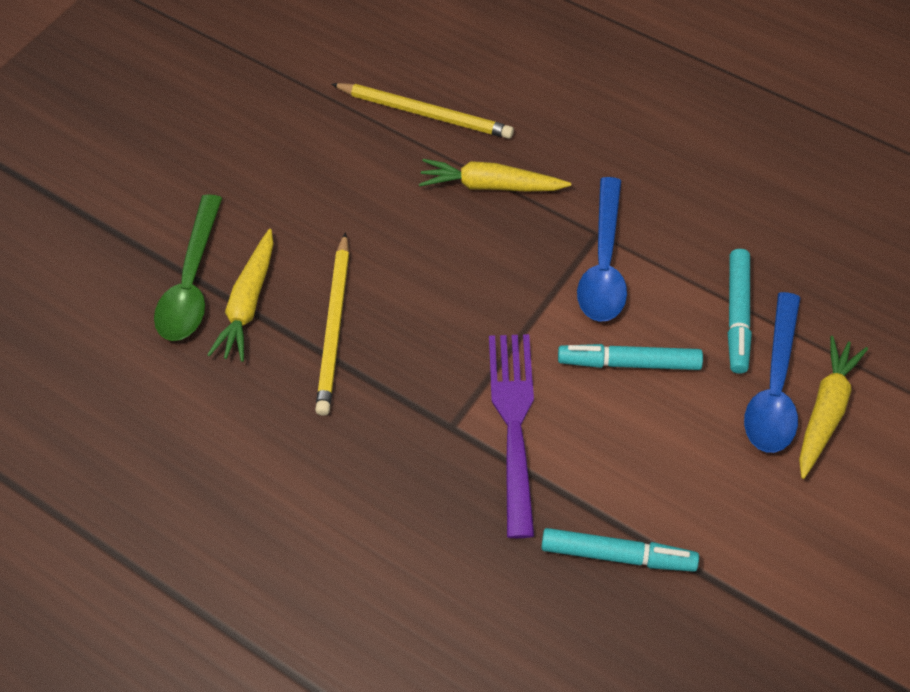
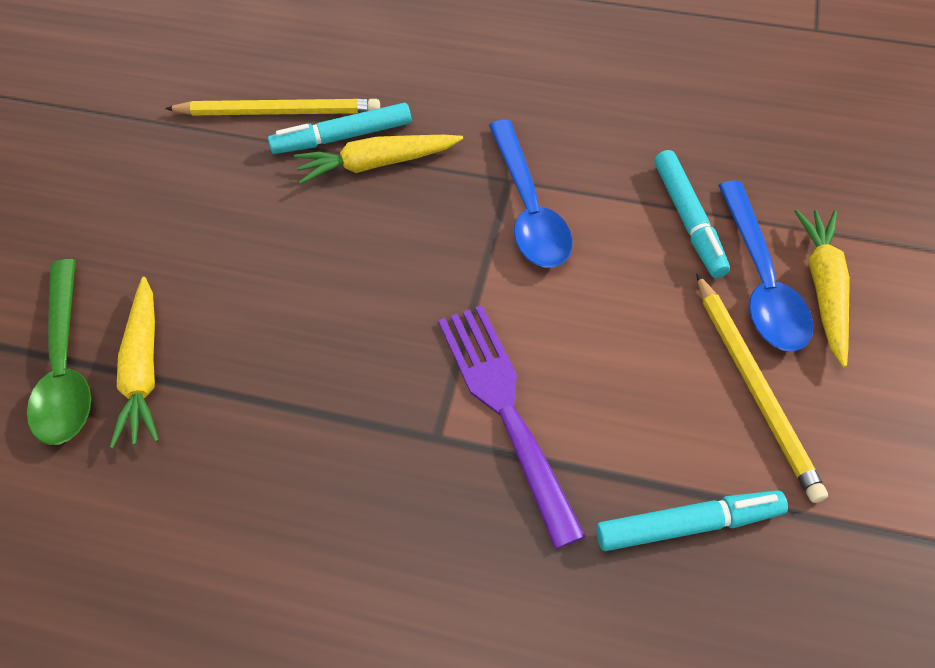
camera: 20 degrees left, 0 degrees up
yellow pencil [315,232,349,416] -> yellow pencil moved to [696,274,828,503]
turquoise marker [558,344,703,370] -> turquoise marker moved to [268,103,411,154]

